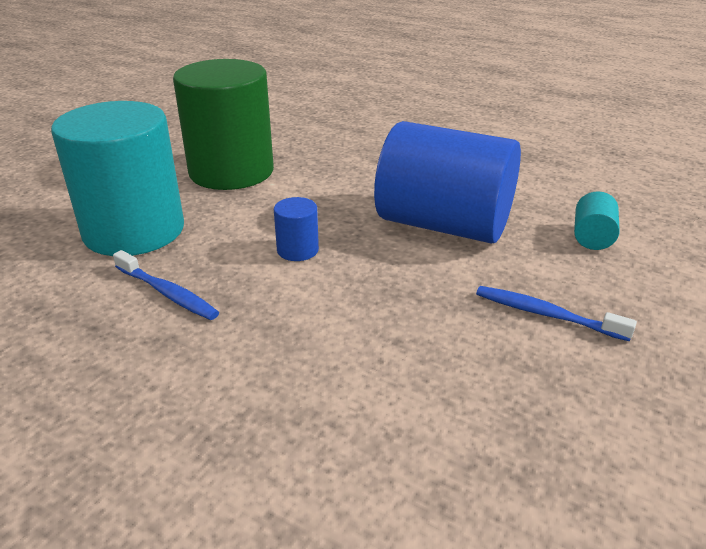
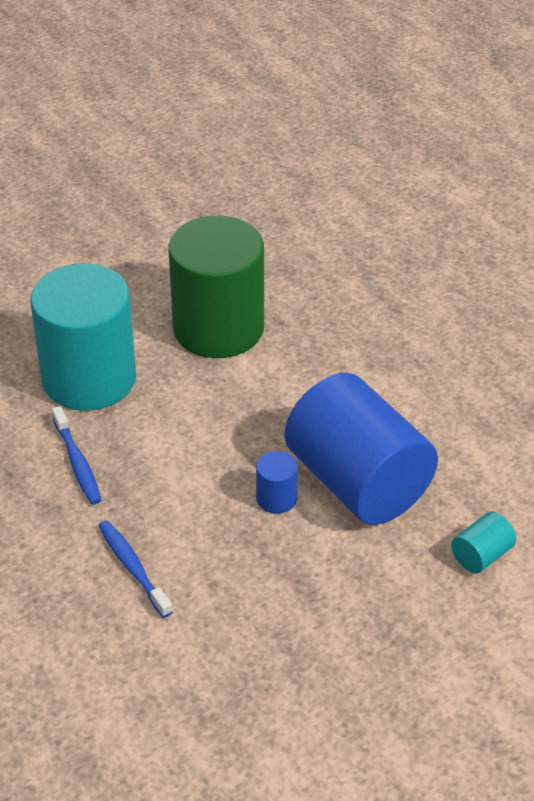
camera: 30 degrees right, 10 degrees up
blue cylinder [274,197,319,261] -> blue cylinder moved to [256,451,298,514]
blue toothbrush [476,286,637,342] -> blue toothbrush moved to [98,520,173,618]

